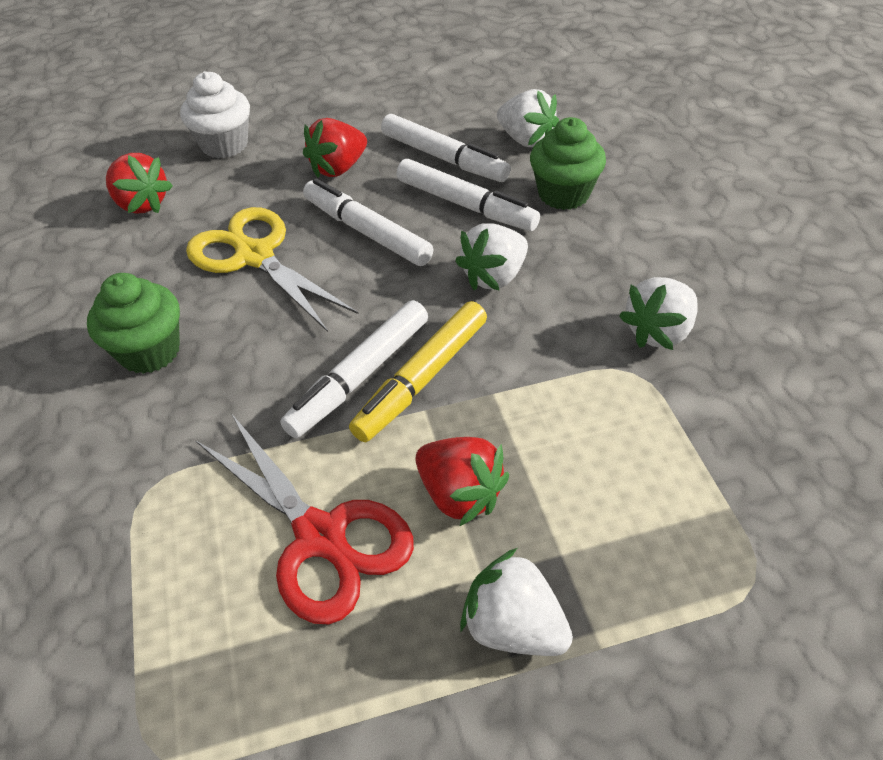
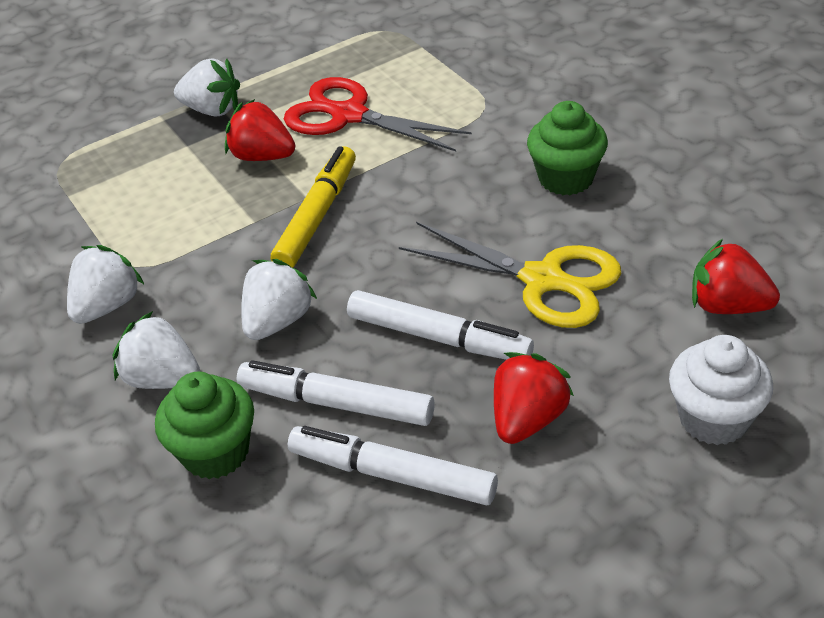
camera: 165 degrees right, 5 degrees down
white marker [280,300,428,438] -> none
white strawberry [497,89,559,147] -> white strawberry moved to [113,311,200,389]

